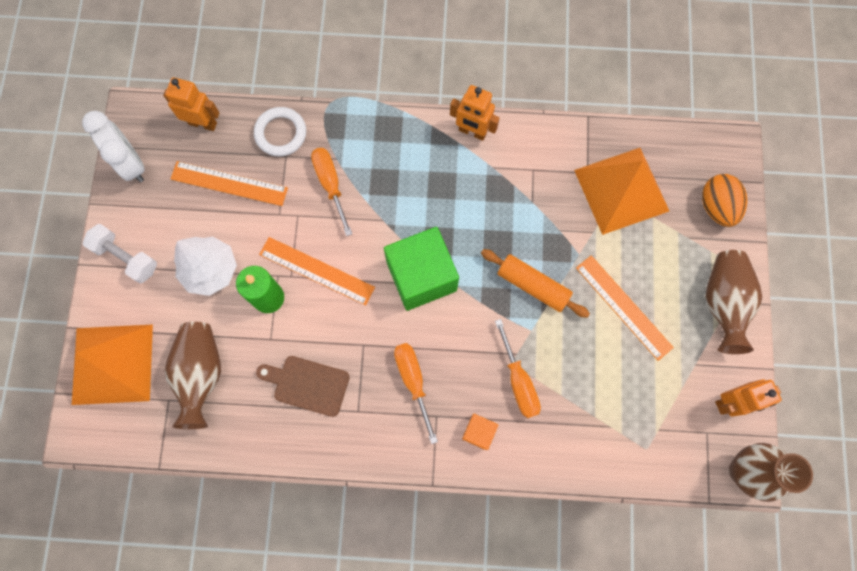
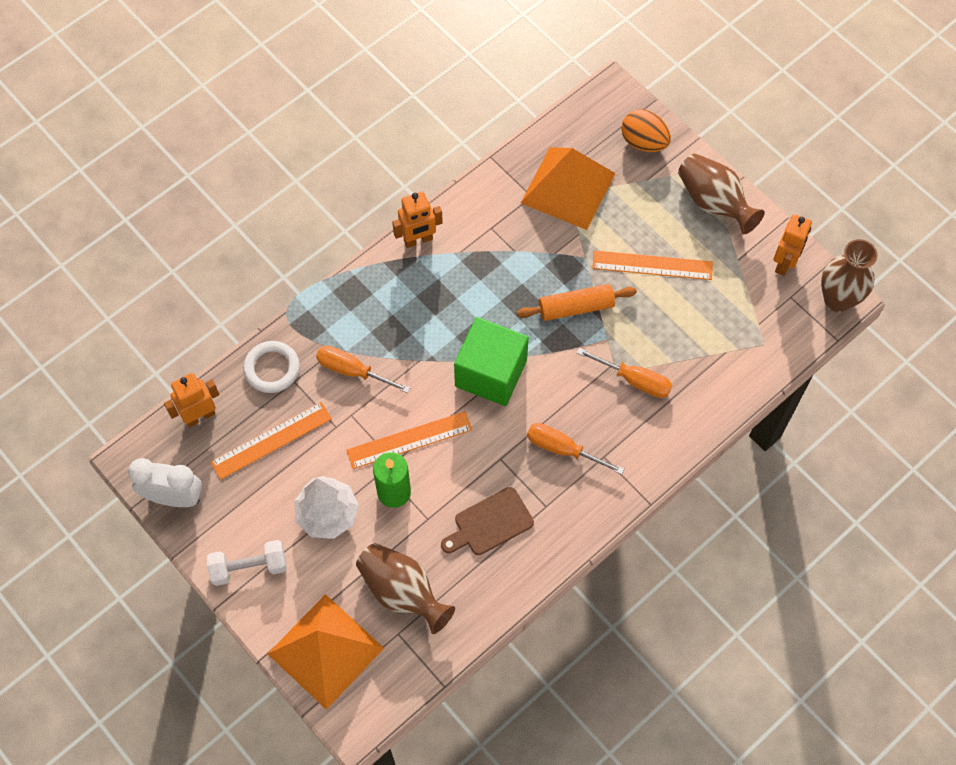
camera: 45 degrees left, 10 degrees down
orange cube [462,414,498,450] -> none

